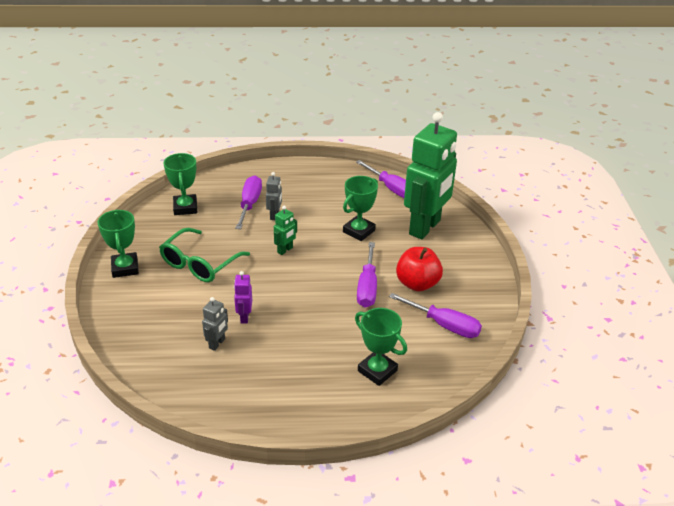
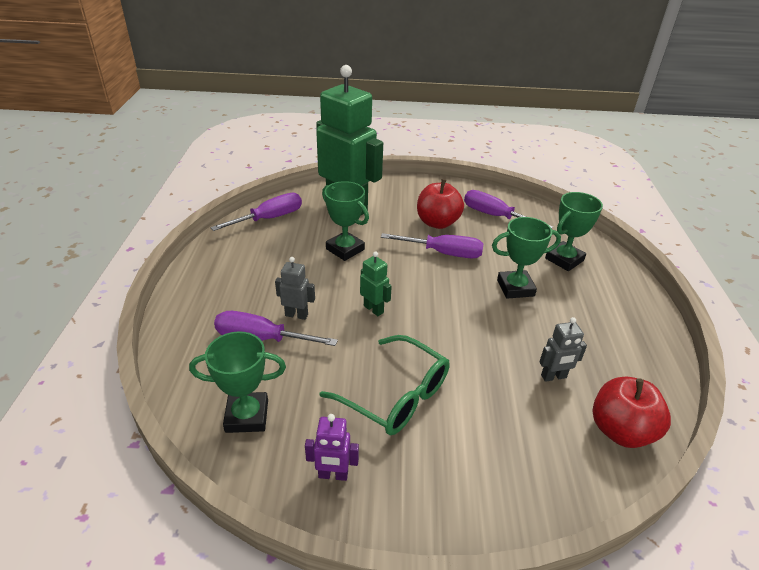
camera: 85 degrees left, 0 degrees up
green trophy [97,210,139,278] -> green trophy moved to [492,217,561,299]
grey robot [202,297,228,351] -> grey robot turned 135 degrees clockwise [539,317,587,382]
purple robot [234,271,252,324] -> purple robot moved to [305,414,359,481]
purple screwdriver [389,293,482,338] -> purple screwdriver turned 90 degrees counterclockwise [464,190,553,229]
none -> red apple [593,376,671,448]

